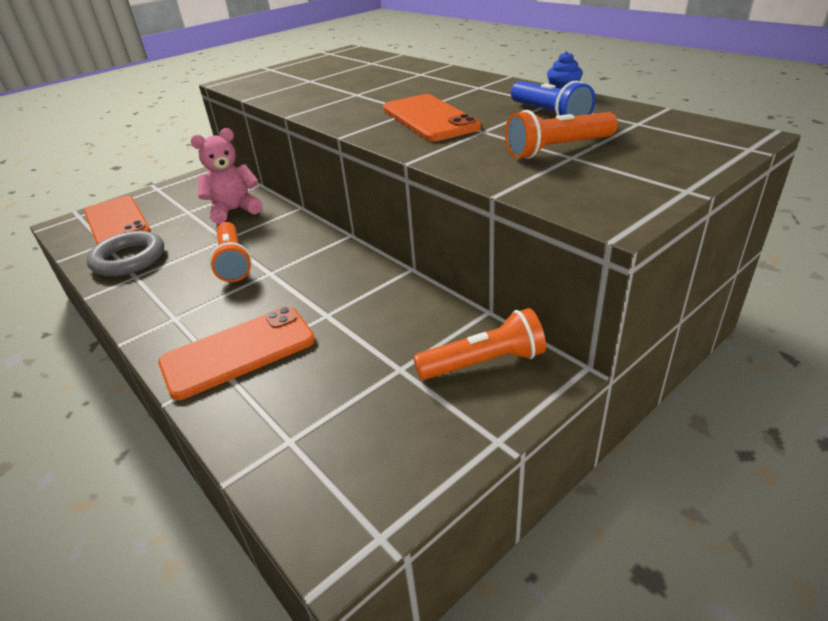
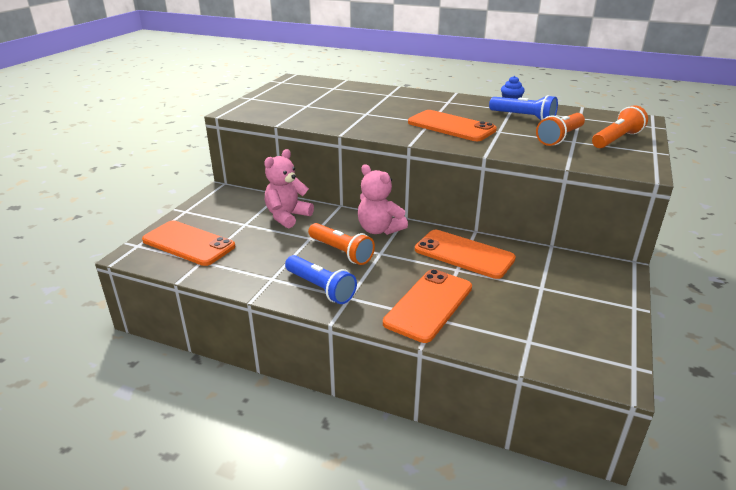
camera: 30 degrees left, 5 degrees down
grey ring [86,231,164,277] -> none
orange flashlight [413,308,546,380] -> orange flashlight moved to [592,105,648,148]
none -> blue flashlight [285,255,357,304]
none -> pink teddy bear [358,164,408,235]
none -> orange phone [415,230,516,279]

